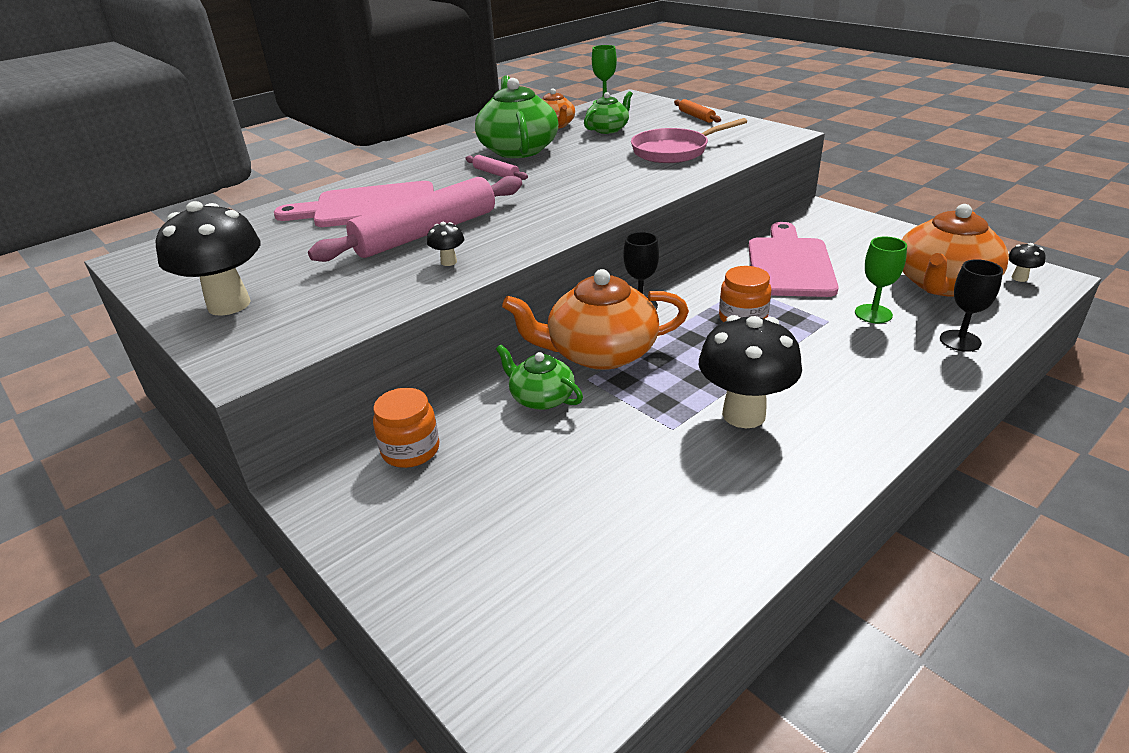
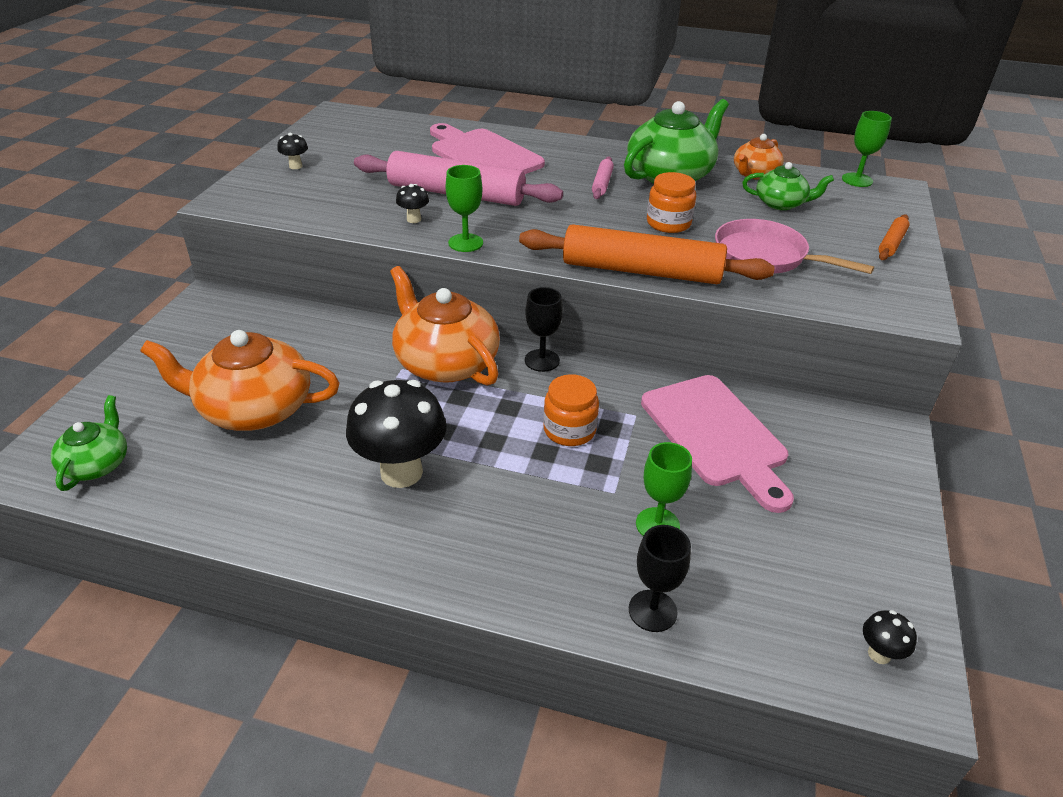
camera: 55 degrees right, 5 degrees up
black mushroom [156,201,261,316] -> black mushroom [277,133,308,169], size x0.43
orange jar [373,388,439,468] -> orange jar moved to [647,172,696,233]
green teapot [496,345,583,410] -> green teapot moved to [51,395,127,491]
pink cutting board [748,222,839,297] -> pink cutting board turned 90 degrees clockwise [641,375,794,513]
orange teapot [902,204,1009,297] -> orange teapot moved to [140,330,340,431]
none -> green goblet [446,165,483,252]
none -> orange rolling pin [519,224,775,284]

